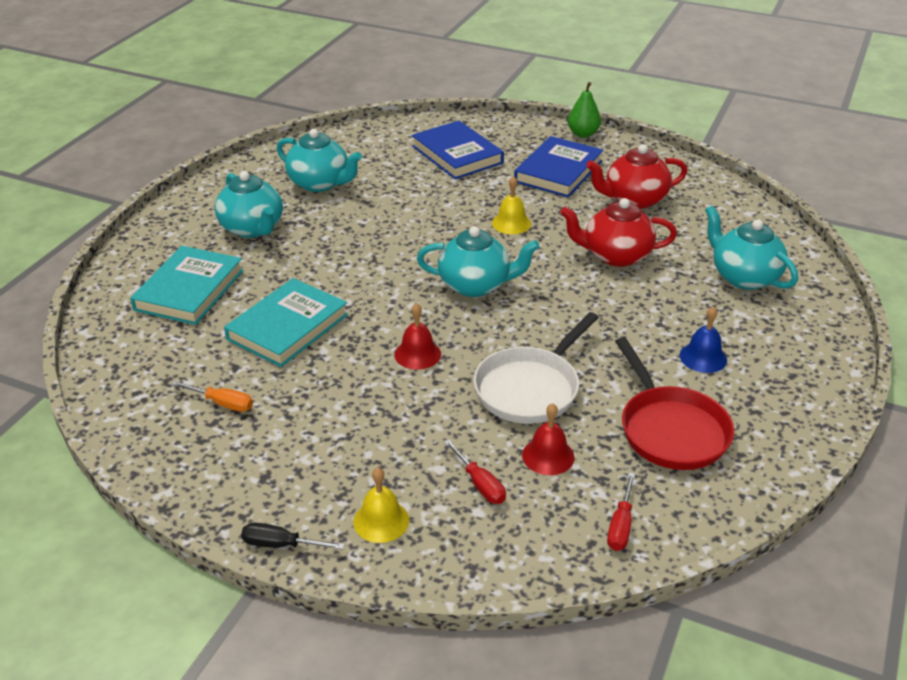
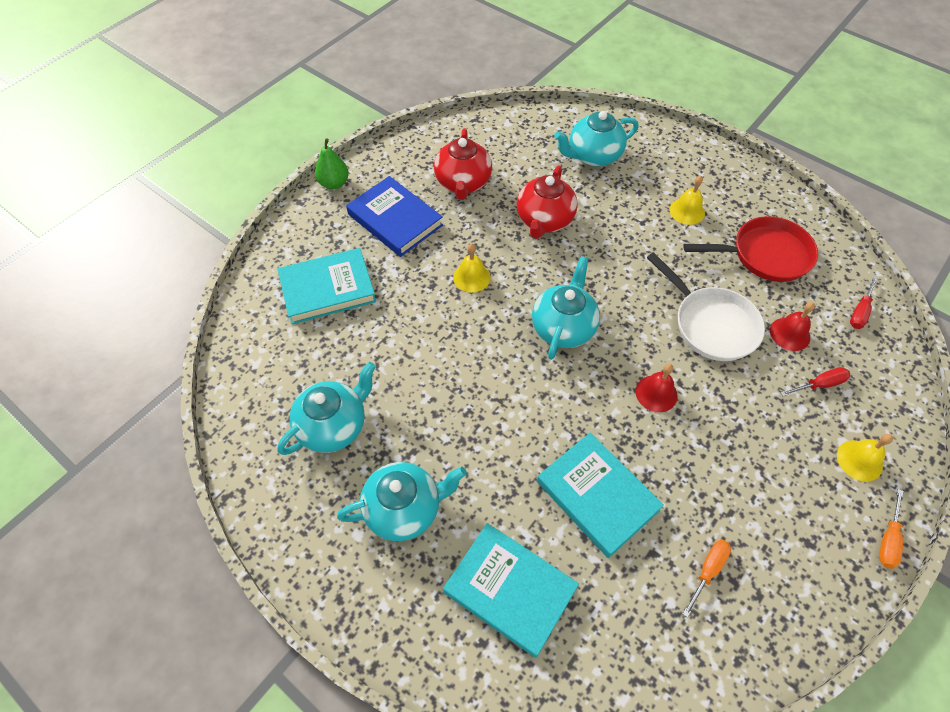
camera: 75 degrees left, 20 degrees up
black screwdriver [241,523,345,550] -> orange screwdriver [879,489,903,569]
blue book [412,121,504,179] -> turquoise book [278,248,376,324]
red screwdriver [607,472,635,551] -> red screwdriver turned 90 degrees clockwise [850,276,878,329]
blue bell [680,306,727,373] -> yellow bell [669,176,705,225]

